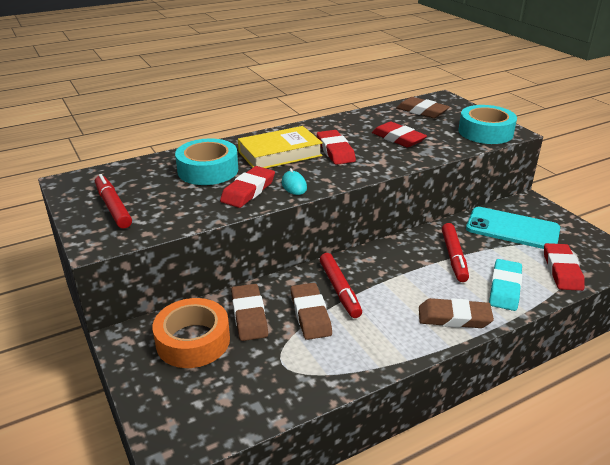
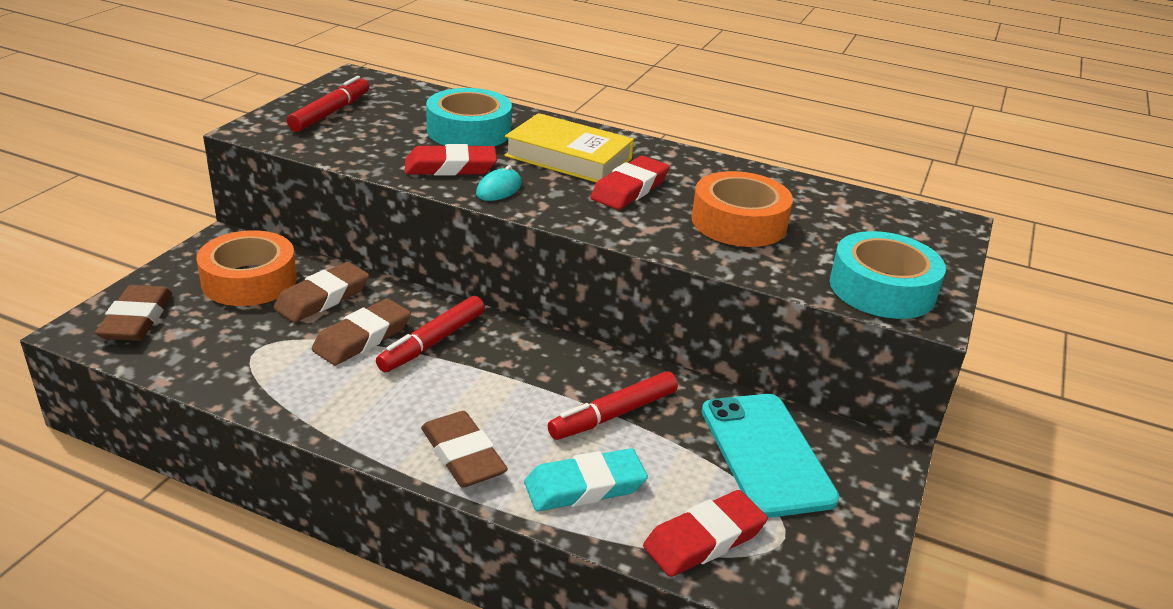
camera: 50 degrees right, 0 degrees up
red eraser [372,121,427,148] -> orange tape [692,171,793,247]
brown eraser [396,97,450,118] -> brown eraser moved to [95,285,172,341]

